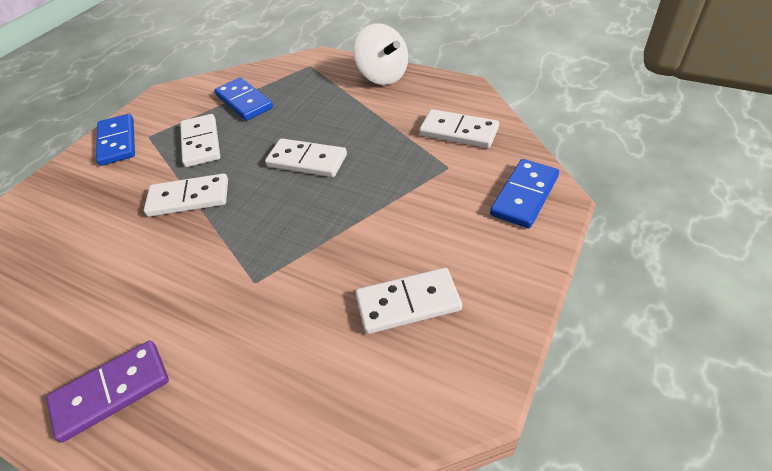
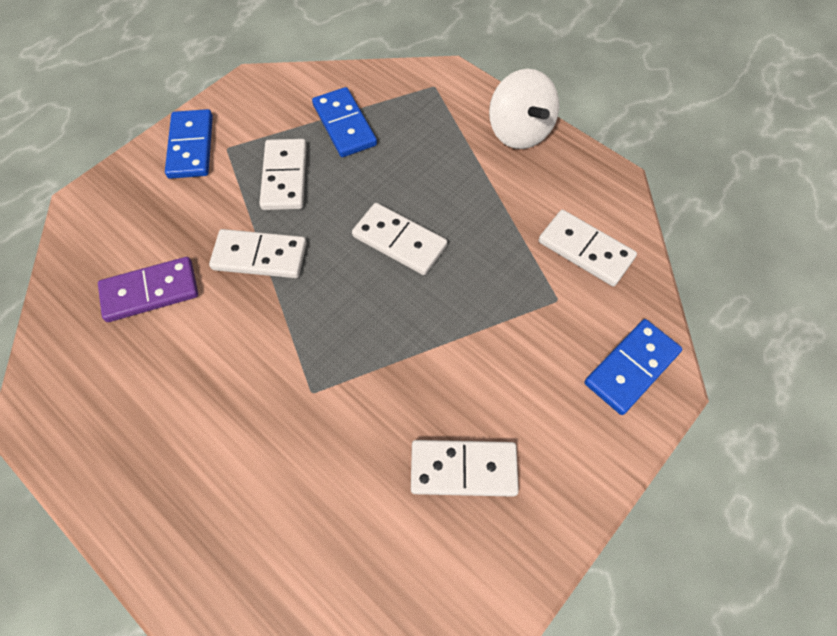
camera: 10 degrees right, 15 degrees up
purple domino [46,340,169,442] -> purple domino moved to [98,257,198,322]

